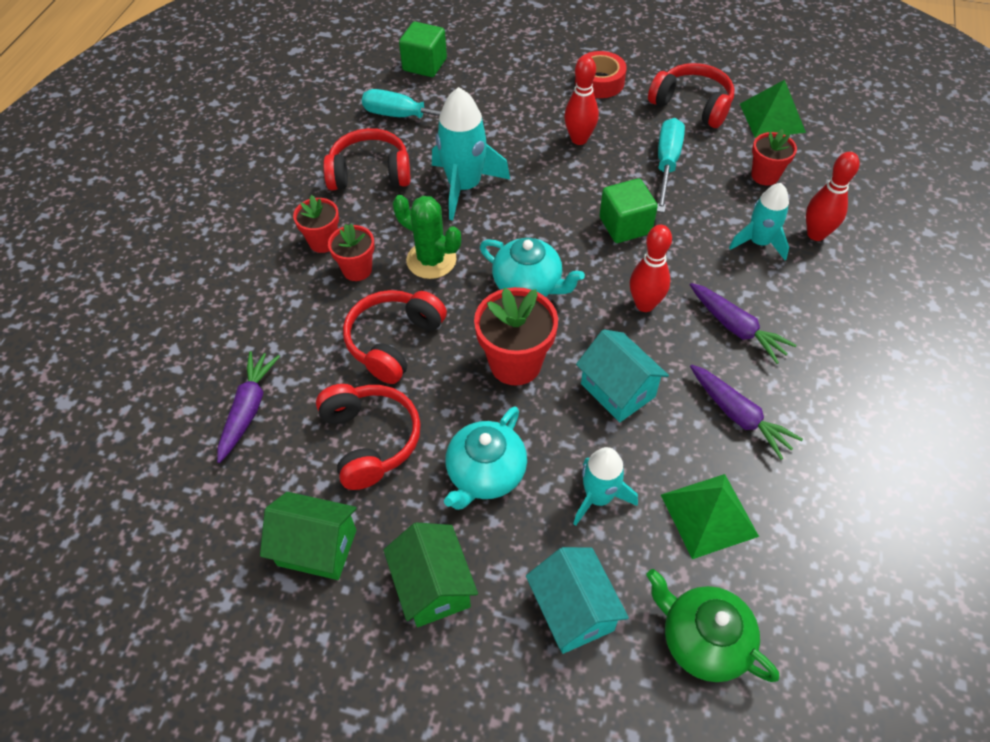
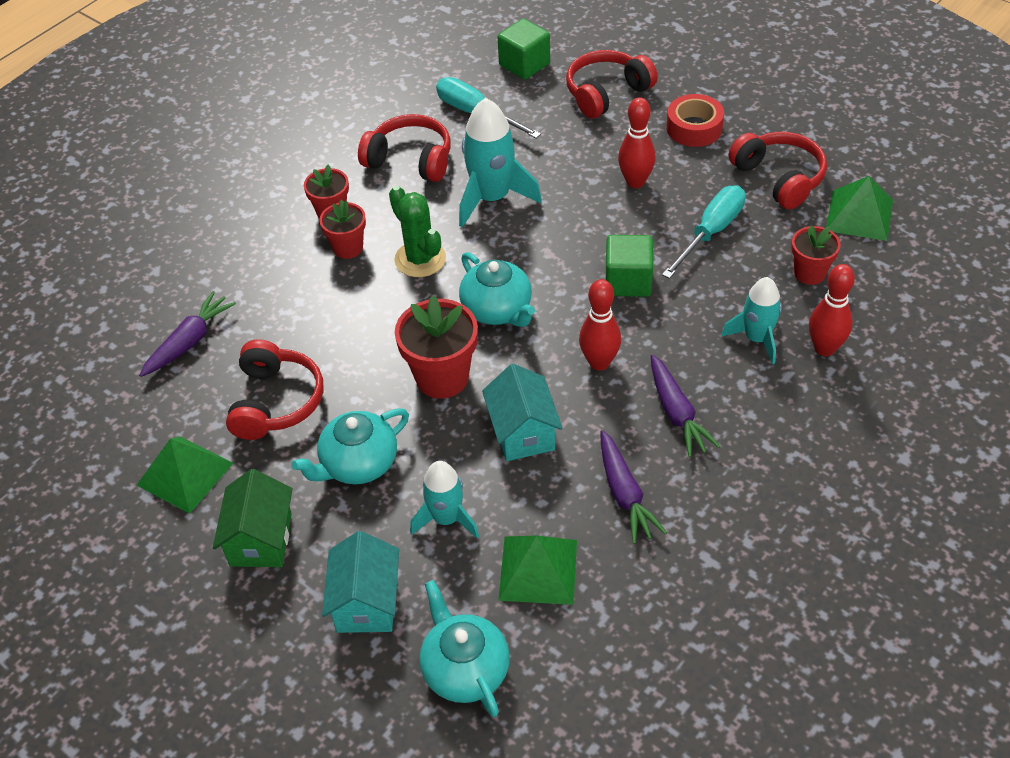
camera: 25 degrees right, 5 degrees down
green house [260,492,357,580] -> green pyramid [136,436,233,514]
red headphones [343,290,447,384] -> red headphones moved to [566,50,658,119]
green teapot [646,569,779,682] -> turquoise teapot [419,580,510,717]

